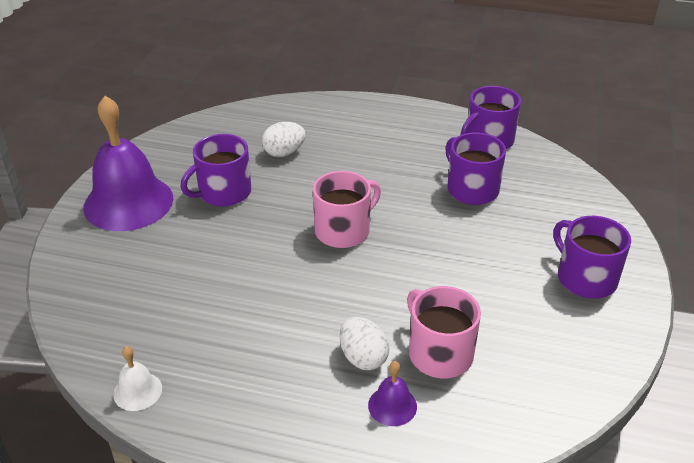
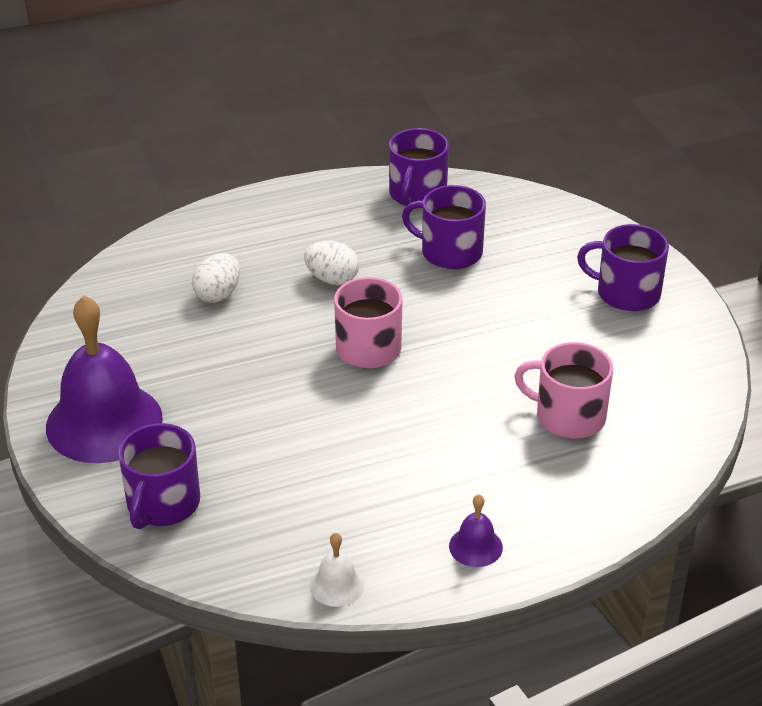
camera: 35 degrees left, 0 degrees up
purple mug [180,134,251,207] -> purple mug moved to [118,423,200,529]
white egg [340,317,389,370] -> white egg moved to [304,241,359,285]
purple bell [368,361,417,426] -> purple bell moved to [449,494,503,567]

